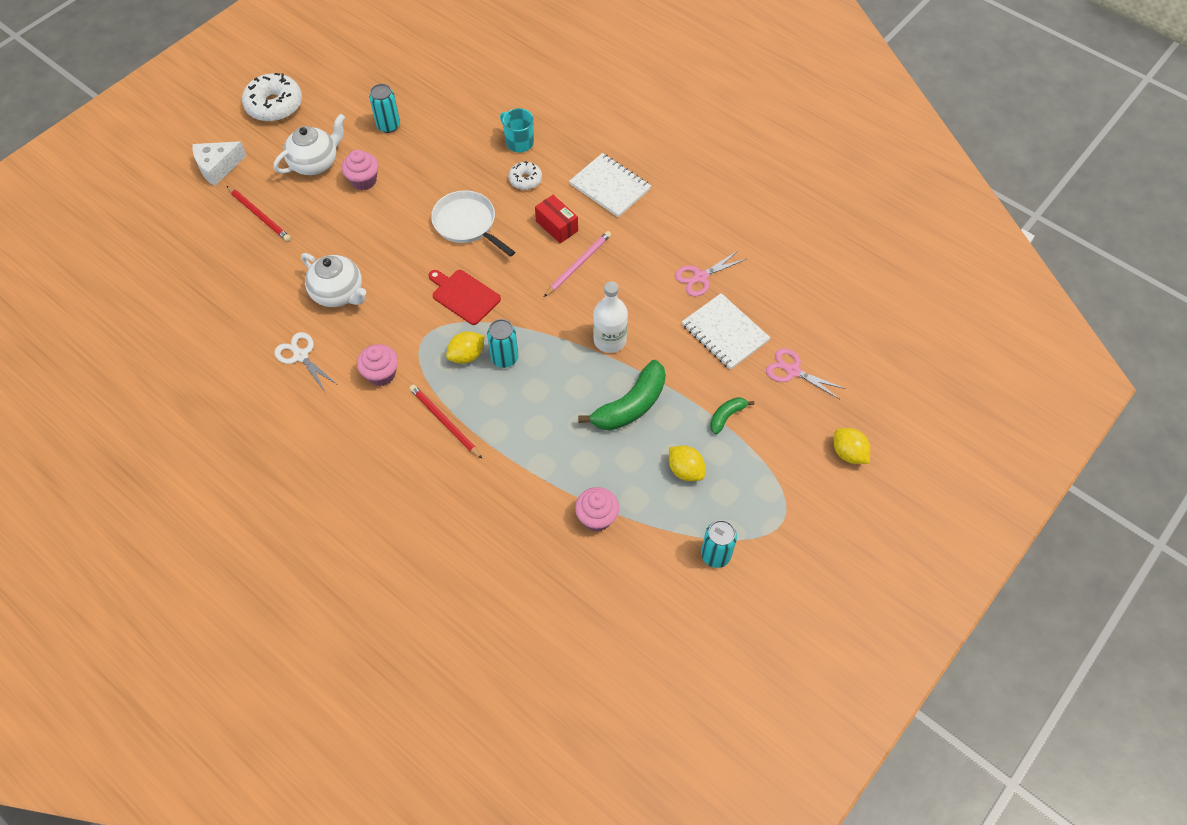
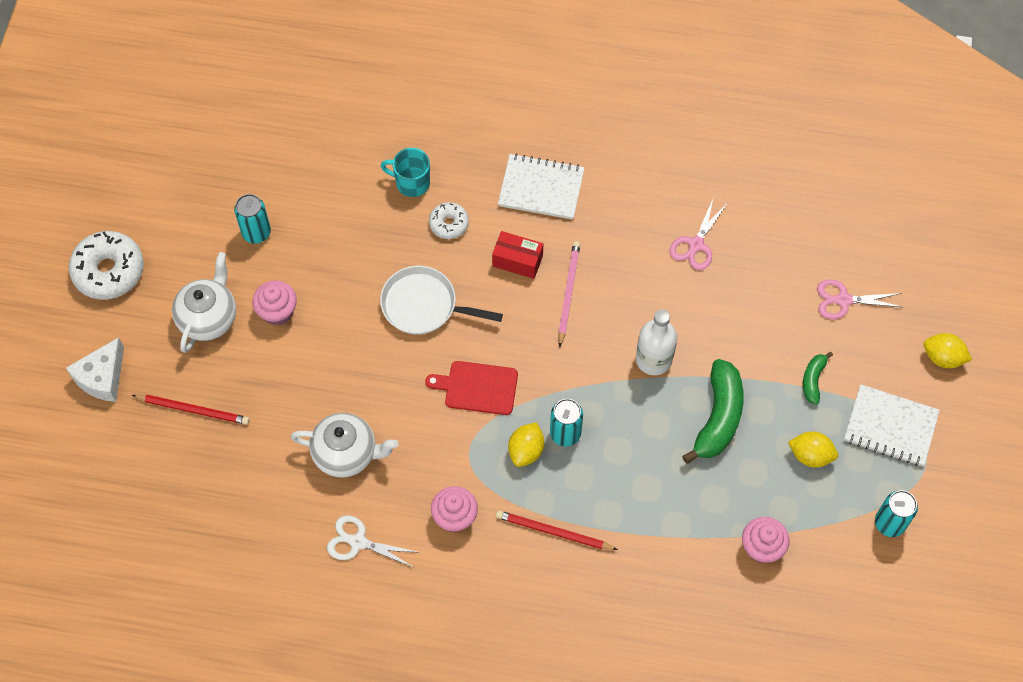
camera: 30 degrees left, 5 degrees up
white notebook [682,293,770,370] -> white notebook moved to [844,384,940,466]

